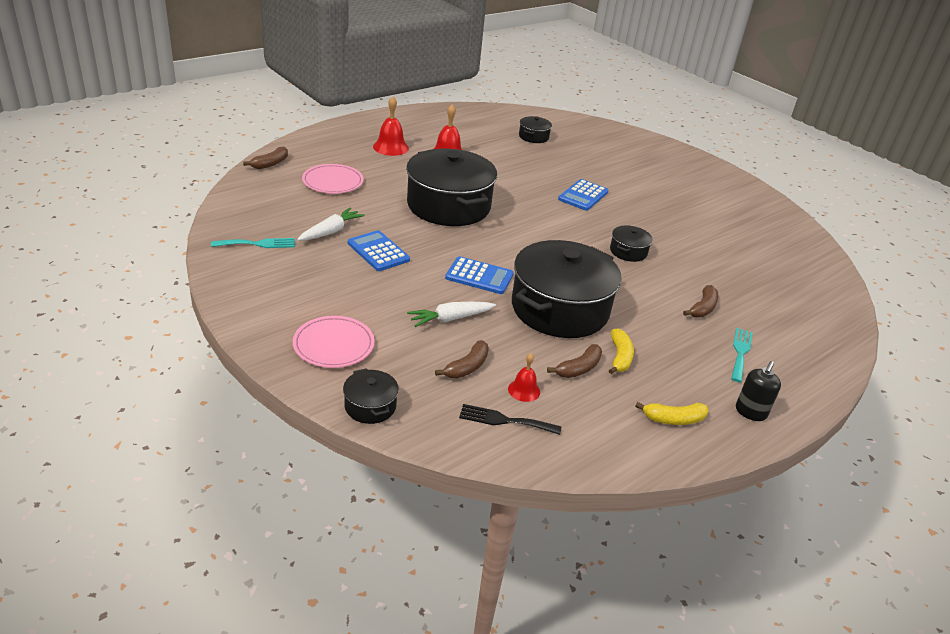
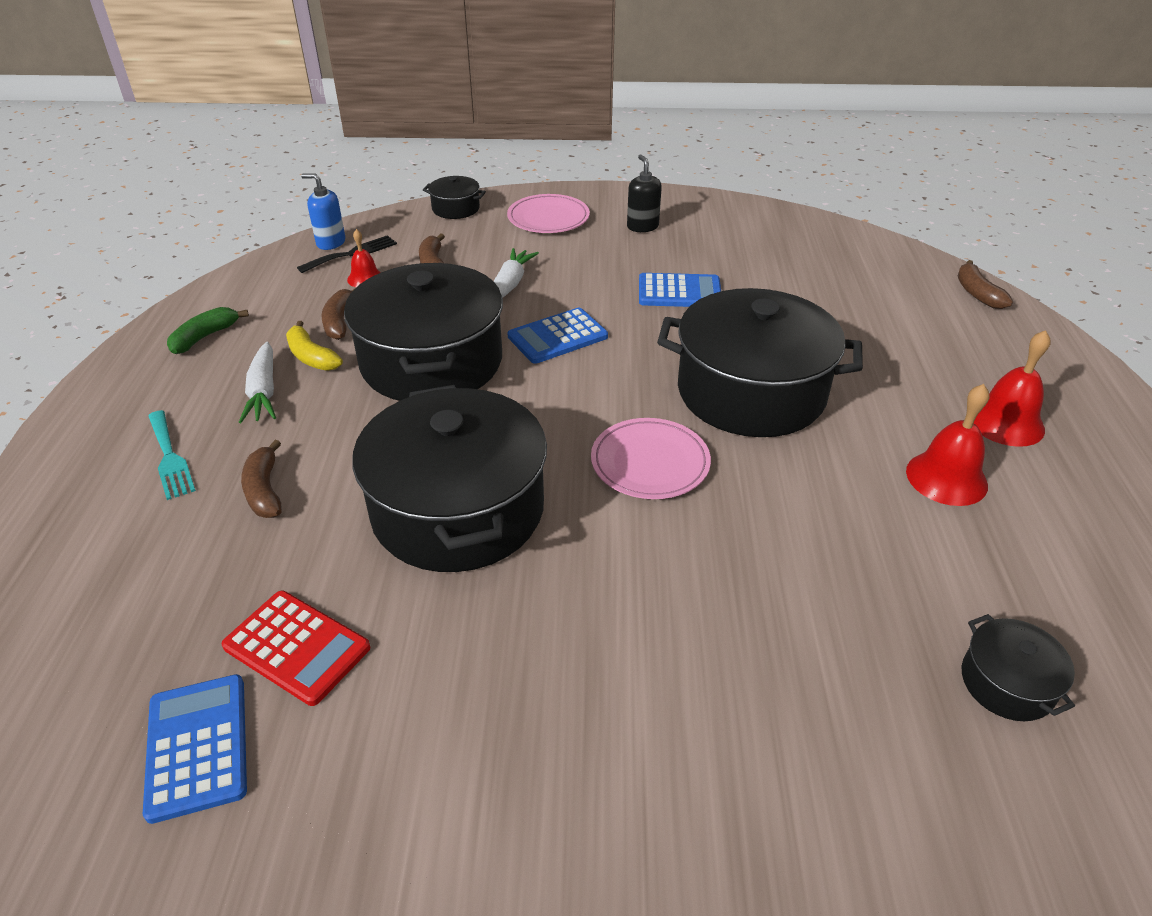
camera: 135 degrees right, 5 degrees up
turquoise fork [211,238,295,248] -> none
white carrot [297,207,365,241] -> white carrot moved to [239,341,276,423]
pink plate [302,164,364,194] -> pink plate moved to [591,418,711,499]
blue calculator [558,179,608,211] -> blue calculator moved to [143,674,247,824]
black pot [610,225,653,262] -> black pot [353,385,547,572], size x2.32
yellow banana [635,402,709,425] -> green banana [167,307,249,354]
black soap dispenser [736,361,781,421] -> black soap dispenser moved to [627,155,662,232]
none -> red calculator [222,591,370,706]
none -> blue soap dispenser [301,173,345,250]

